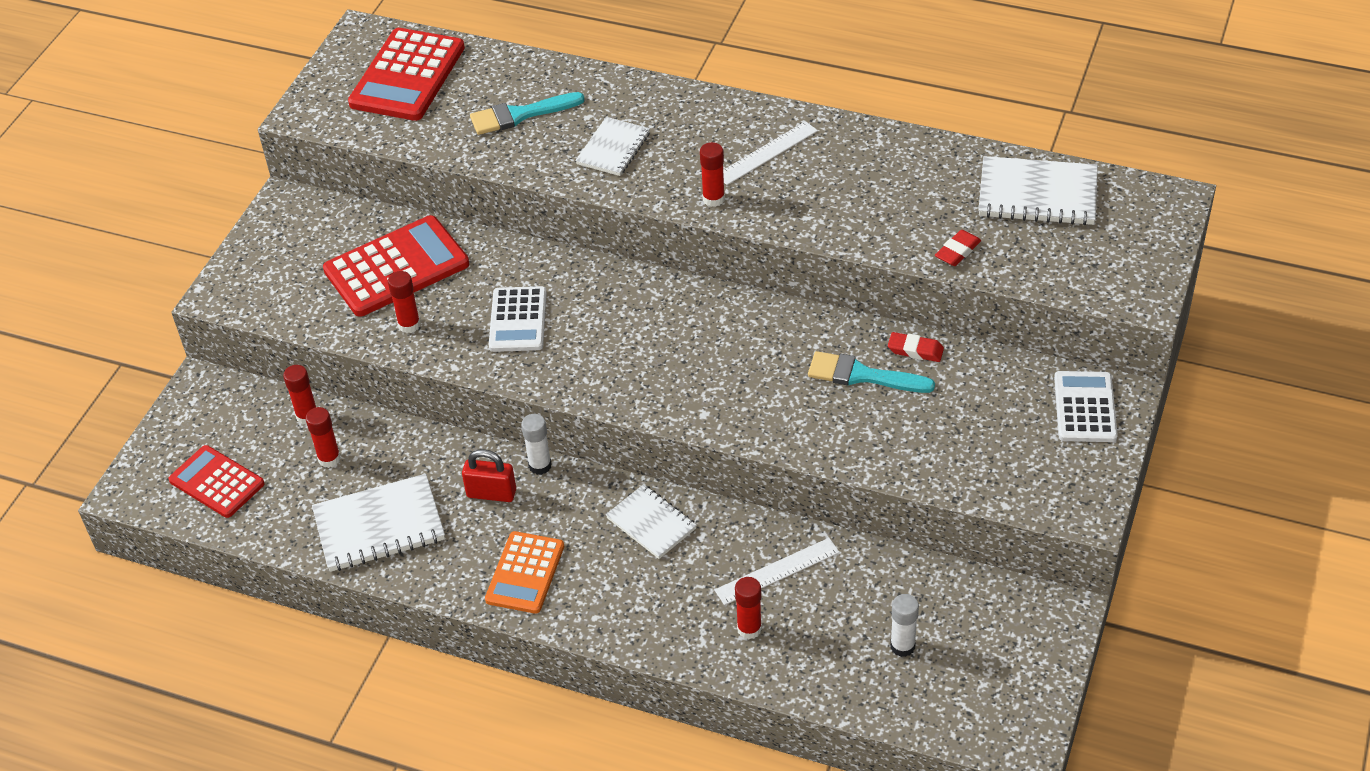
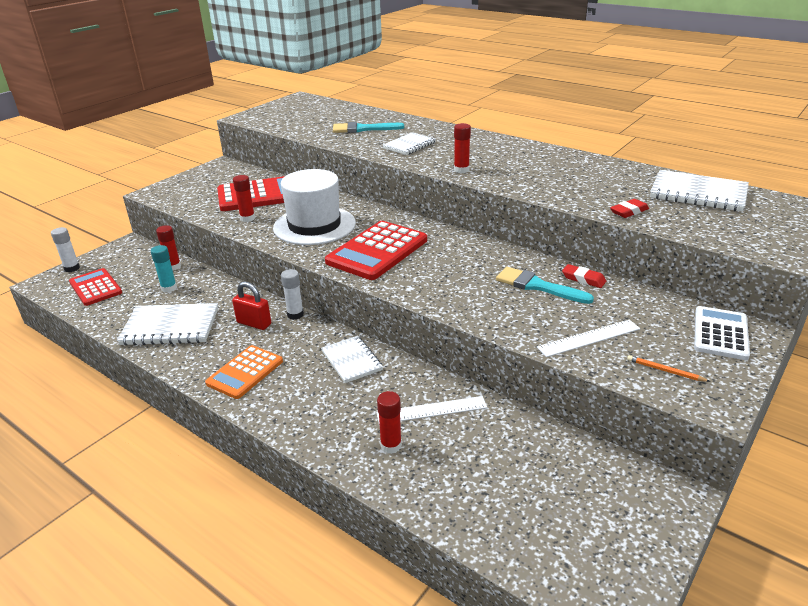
camera: 15 degrees right, 15 degrees down
red glue stick [305,407,341,468] -> turquoise glue stick [151,245,177,292]
red calculator [348,28,465,121] -> red calculator moved to [325,221,427,280]
white calculator [489,286,547,352] -> white hat [273,169,356,245]
white ruler [723,121,818,185] -> white ruler moved to [537,320,640,357]
white glue stick [890,594,919,657] -> white glue stick moved to [51,227,80,272]
none -> orange pencil [627,355,711,382]

